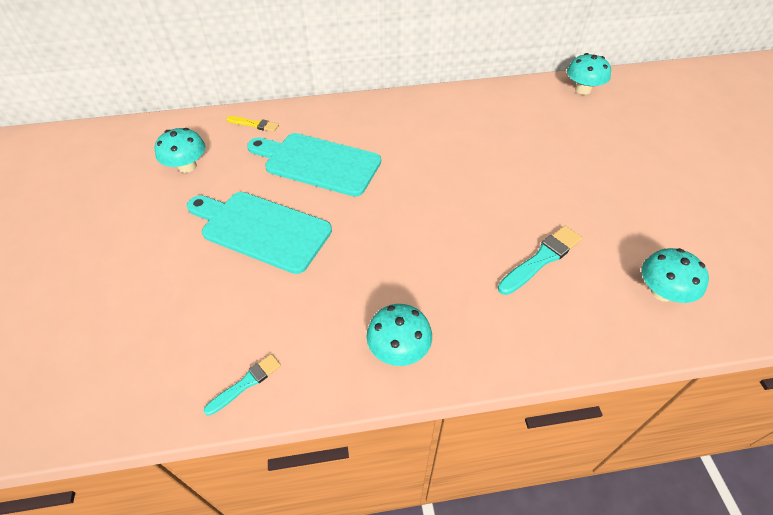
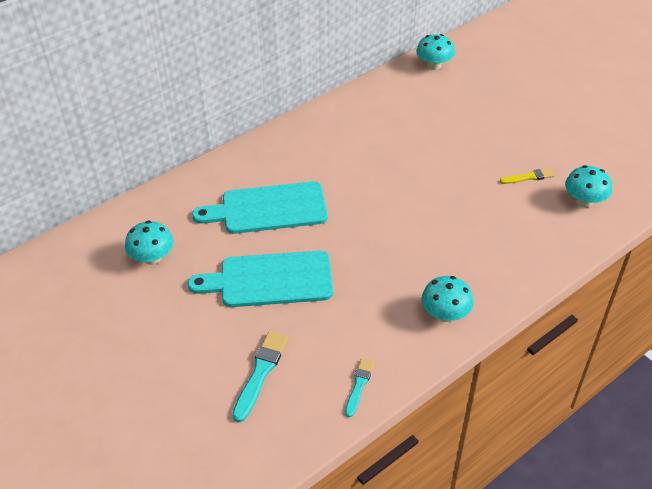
camera: 30 degrees left, 5 degrees down
yellow brush [226,116,279,132] -> yellow brush moved to [500,168,555,184]
turquoise brush [498,226,582,295] -> turquoise brush moved to [232,331,288,422]

